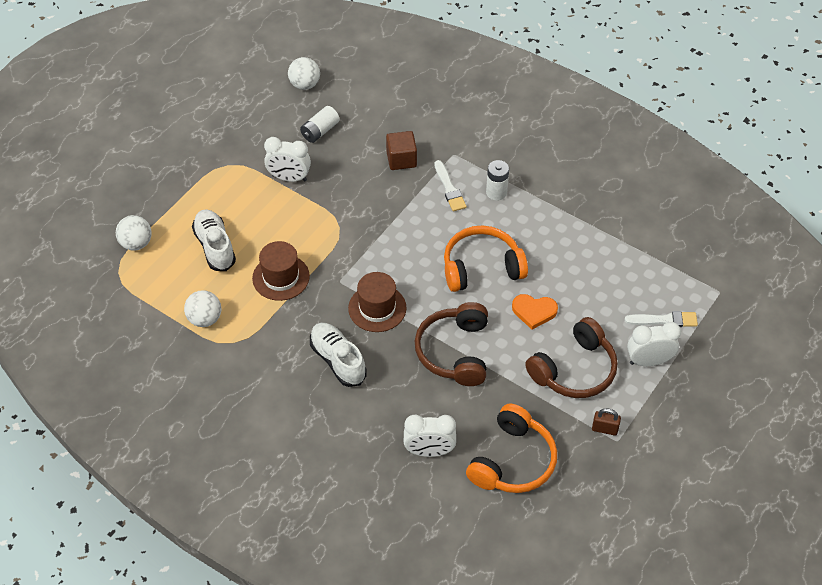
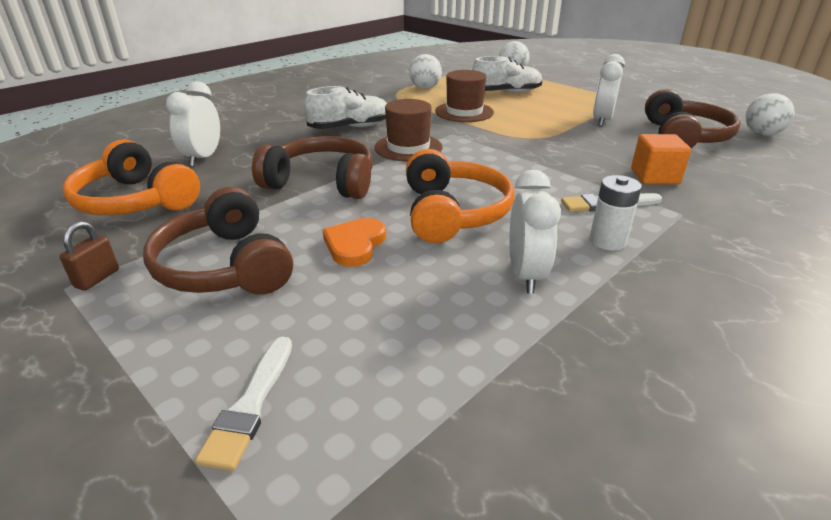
camera: 100 degrees right, 20 degrees down
white battery [300,106,340,143] -> brown headphones [645,89,741,148]
brown cube [386,131,417,170] -> orange cube [631,134,691,185]
white clock [627,322,681,366] -> white clock moved to [509,170,561,294]

